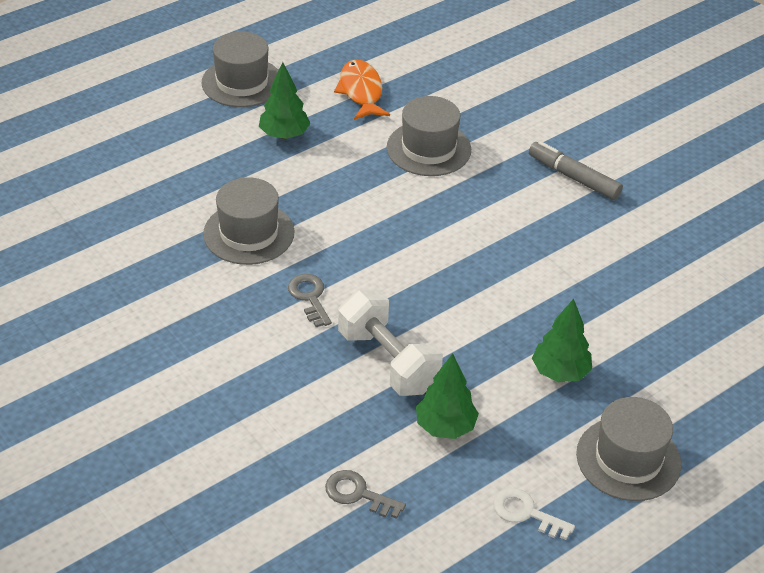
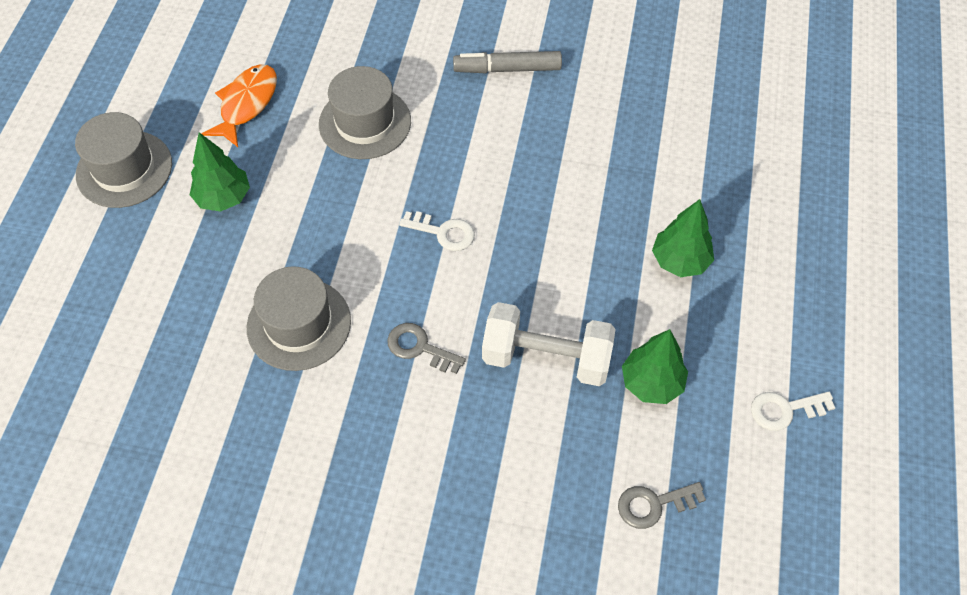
camera: 40 degrees left, 15 degrees up
orange fish [334,60,390,120] -> orange fish turned 75 degrees clockwise [201,64,277,147]
grey hat [576,397,681,501] -> none
none -> white key [399,211,475,251]

